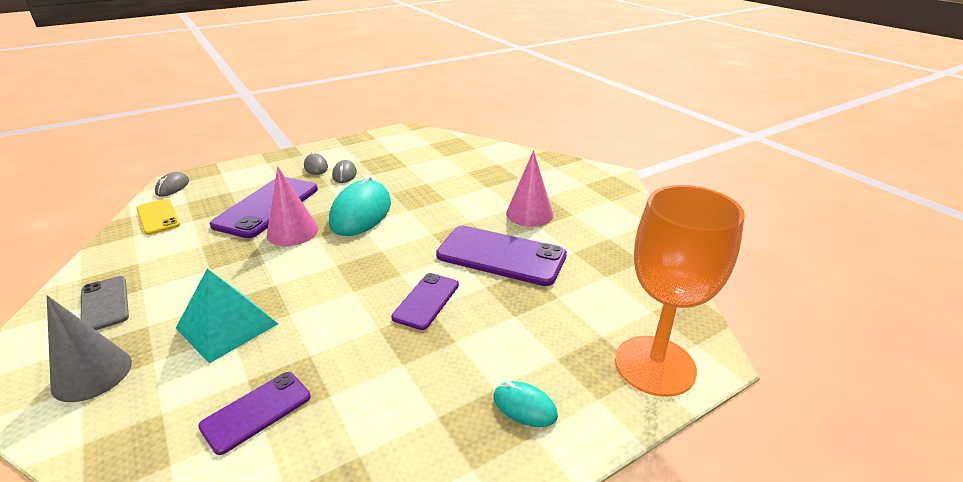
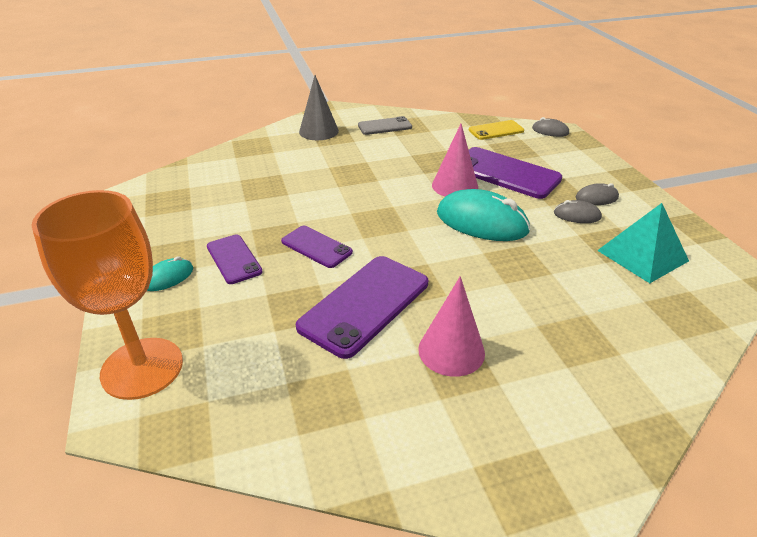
camera: 105 degrees right, 5 degrees up
turquoise pyramid [176,269,278,363] -> turquoise pyramid moved to [597,203,689,283]
purple phone [198,372,311,455] -> purple phone moved to [207,235,263,284]

